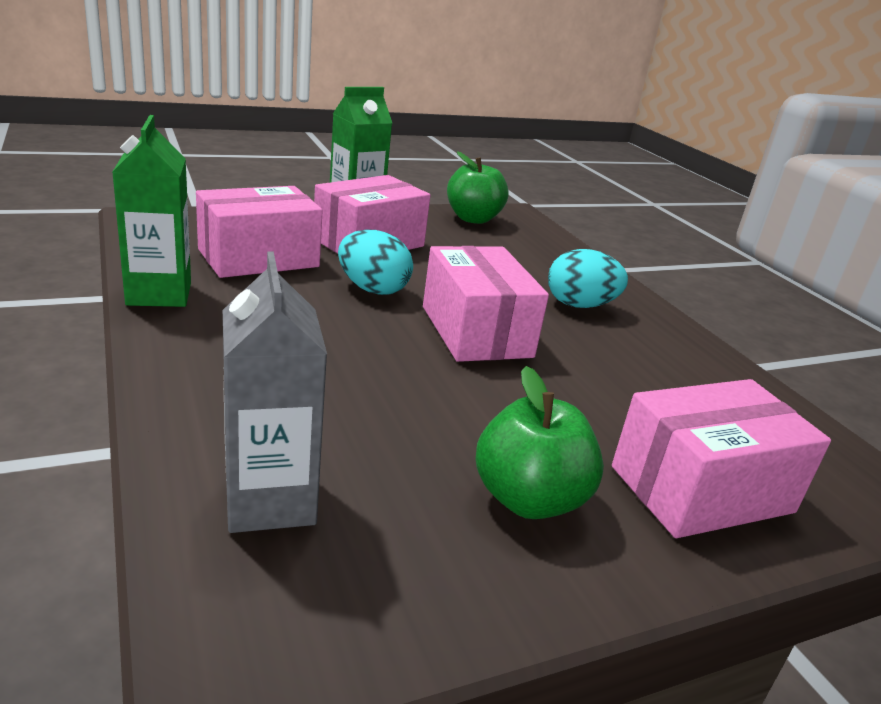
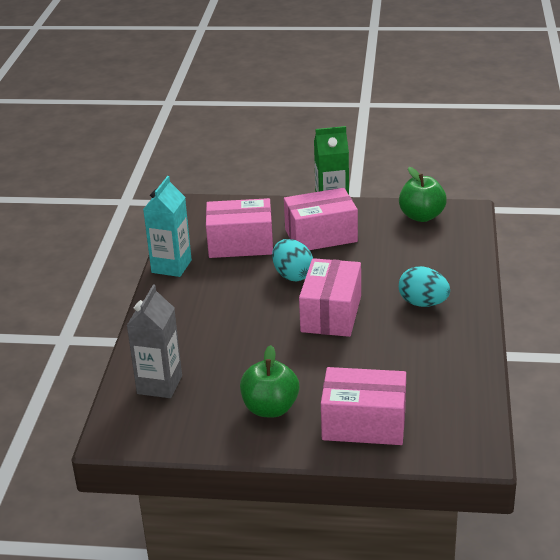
camera: 35 degrees right, 5 degrees up
green carton [113,115,191,307] -> turquoise carton [143,176,192,277]

